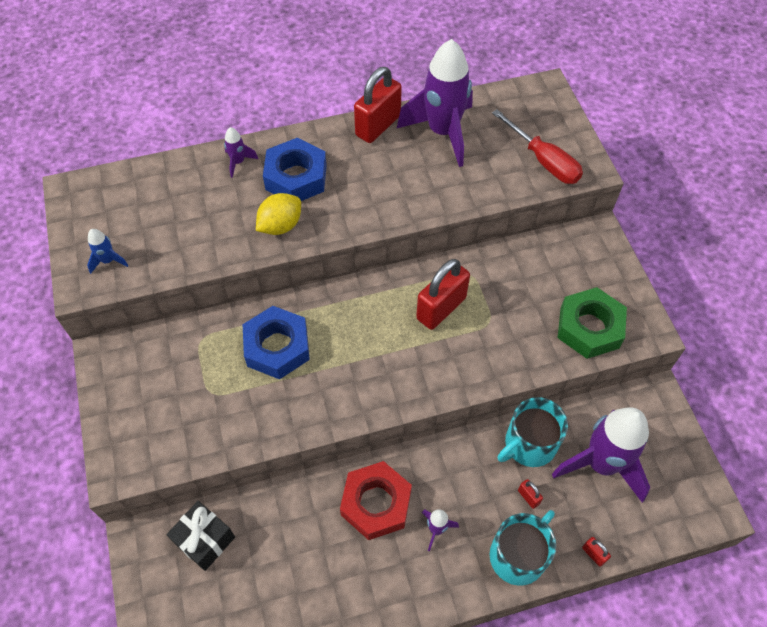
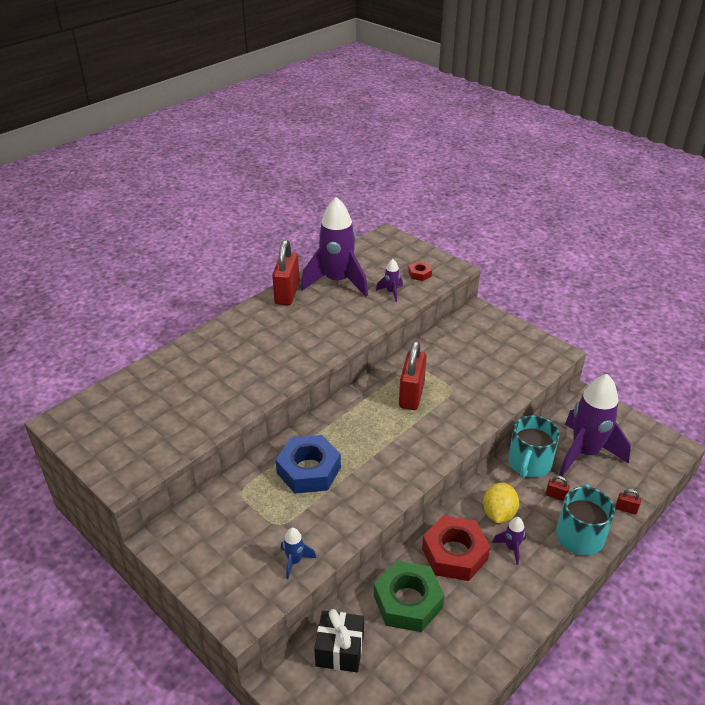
camera: 30 degrees left, 20 degrees down
blue rocket [87,229,129,274] -> blue rocket moved to [281,528,316,579]
purple rocket [224,127,258,178] -> purple rocket moved to [376,259,403,302]
yellow lemon [256,193,301,235] -> yellow lemon moved to [483,483,519,523]
blue nut [263,137,327,201] -> none
red screwdriver [492,109,583,184] -> red nut [408,261,432,281]
green nut [558,287,627,359] -> green nut moved to [374,561,445,632]

